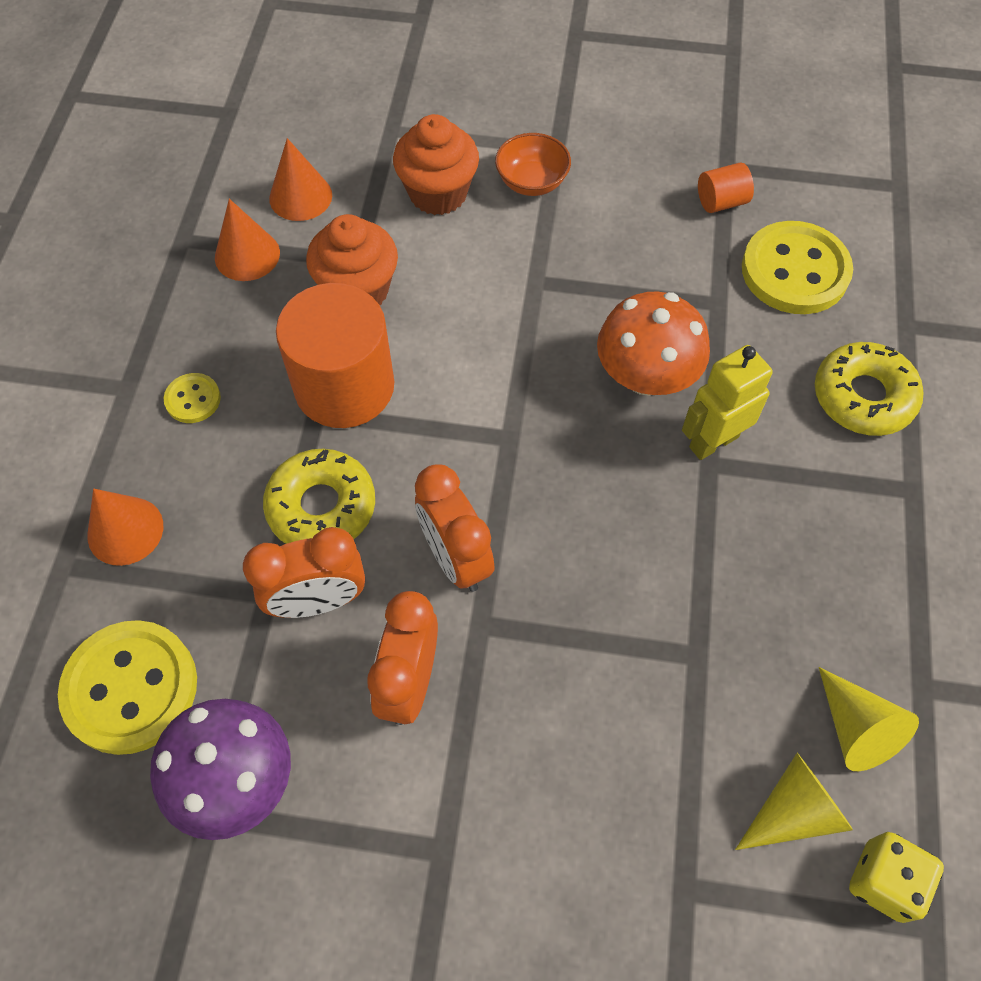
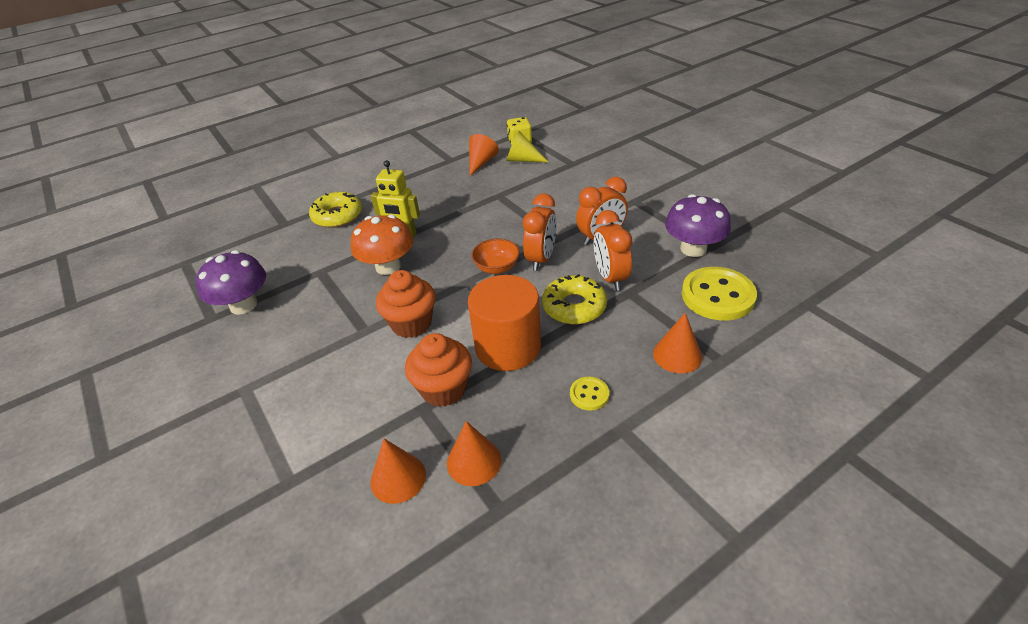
camera: 130 degrees left, 20 degrees down
orange clock [243,527,365,618] -> orange clock turned 135 degrees counterclockwise [594,210,632,291]
orange cupcake [393,114,479,215] -> orange cupcake moved to [376,270,435,338]
orange bowl [495,133,571,196] -> orange bowl moved to [471,239,520,274]
orange cylinder [698,162,754,213] -> purple mushroom [196,250,266,315]
yellow button [742,221,853,314] -> none
yellow cone [819,667,919,771] -> orange cone [469,134,499,176]

